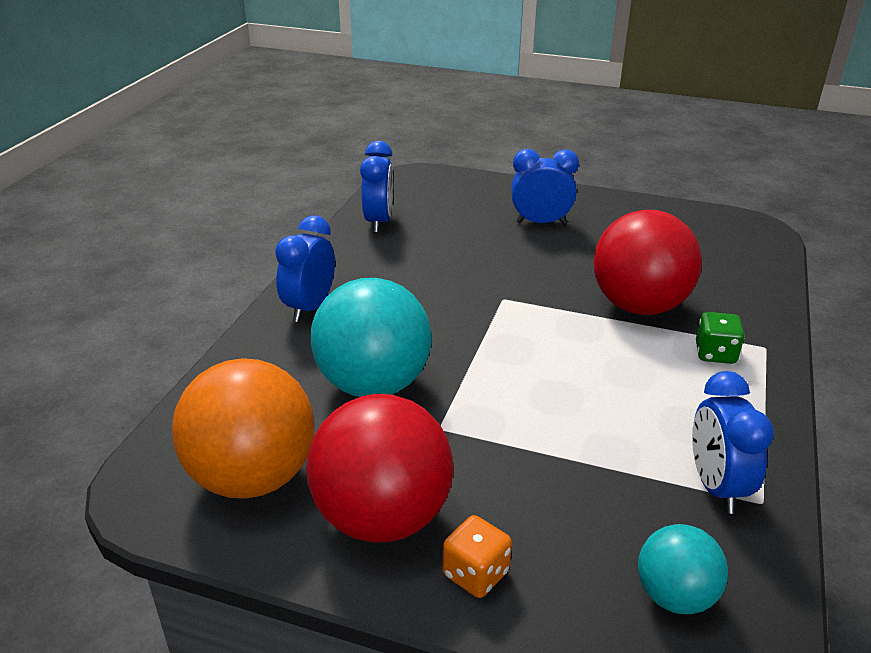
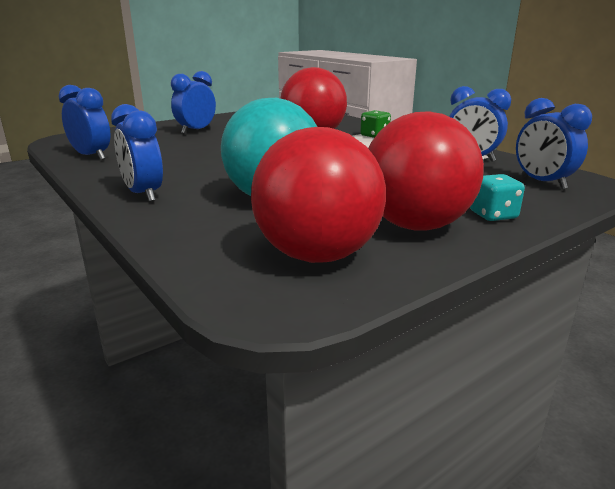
camera: 55 degrees left, 10 degrees down
orange ball [172,358,315,499] -> red ball [251,127,386,263]
orange dice [442,515,512,598] -> turquoise dice [470,174,525,221]
turquoise ball [638,524,728,614] -> blue clock [516,98,592,190]

